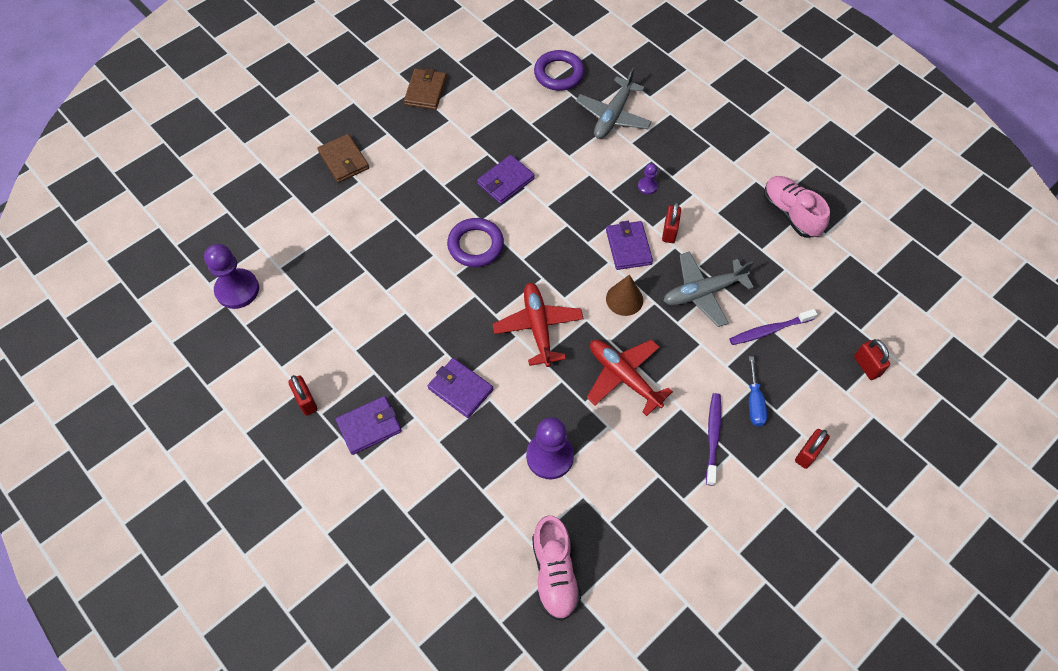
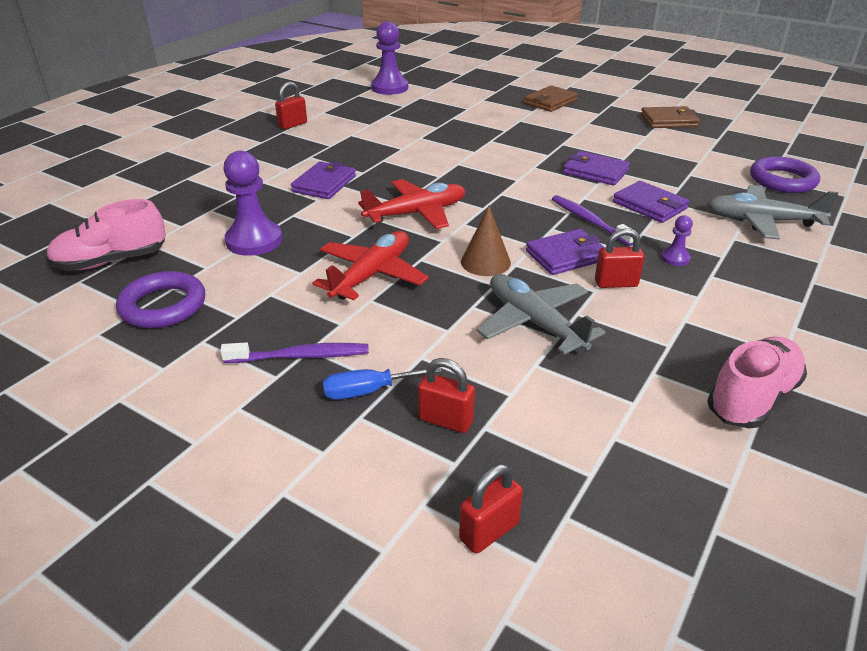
camera: 75 degrees right, 25 degrees down
purple wallet [336,396,402,455] -> purple wallet moved to [613,181,689,223]
purple ring [447,218,504,267] -> purple ring moved to [116,271,205,328]
purple toothbrush [729,309,817,345] -> purple toothbrush moved to [552,195,637,246]
red padlock [795,429,830,469] -> red padlock moved to [418,358,475,433]

